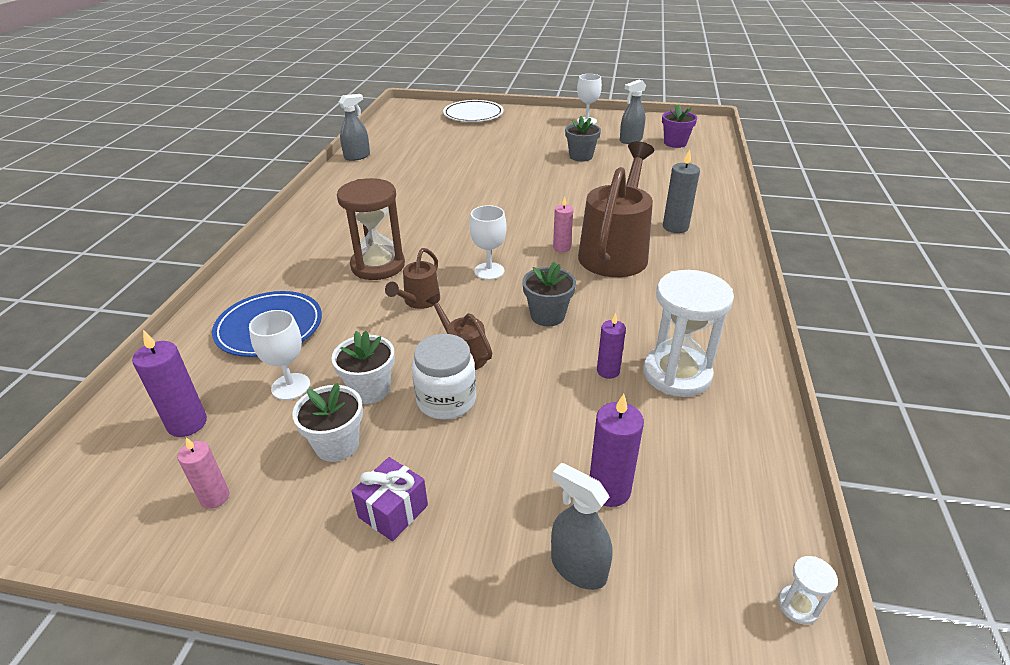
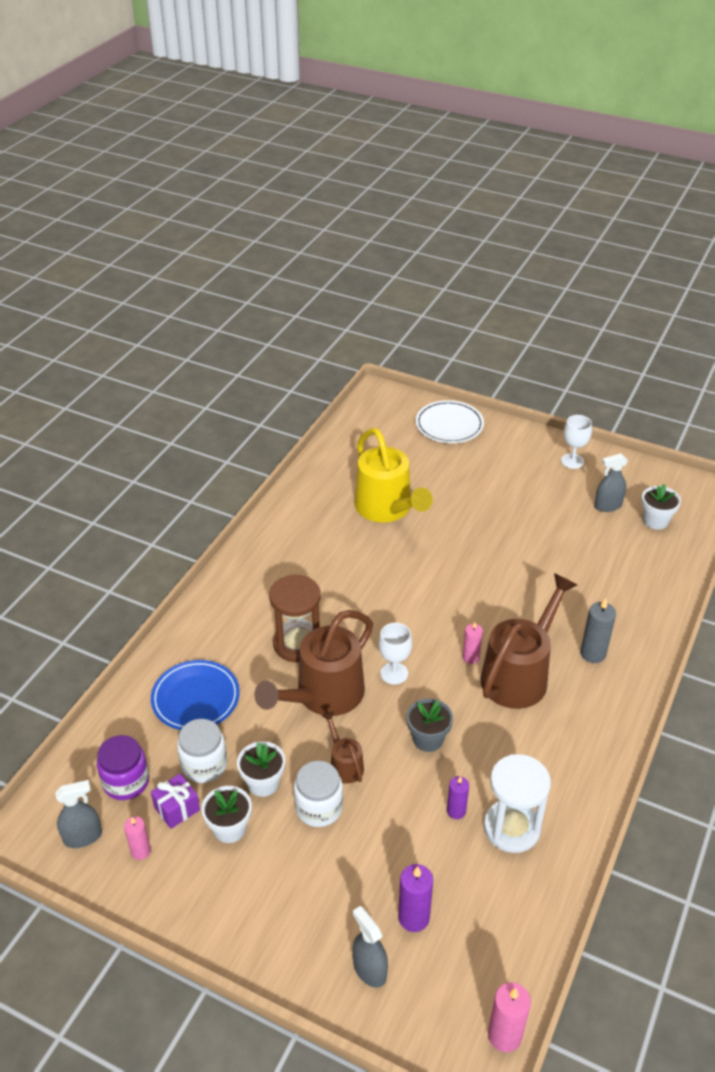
camera: 15 degrees right, 5 degrees up
purple candle [132,330,207,437] -> purple jar [97,735,149,800]
white goblet [249,310,310,400] -> white jar [177,719,227,783]
grey spray bottle [339,94,370,161] -> grey spray bottle moved to [55,780,102,848]
purple gift [351,457,428,541] -> purple gift moved to [151,774,200,829]
brown watering can [385,248,440,309] -> brown watering can [254,610,373,716], size x2.11
grey flower pot [565,116,601,162] -> none
purple flower pot [662,104,697,148] -> white flower pot [641,484,681,530]
white hourglass [778,556,838,624] -> pink candle [488,982,531,1052]
none -> yellow watering can [354,428,433,522]

